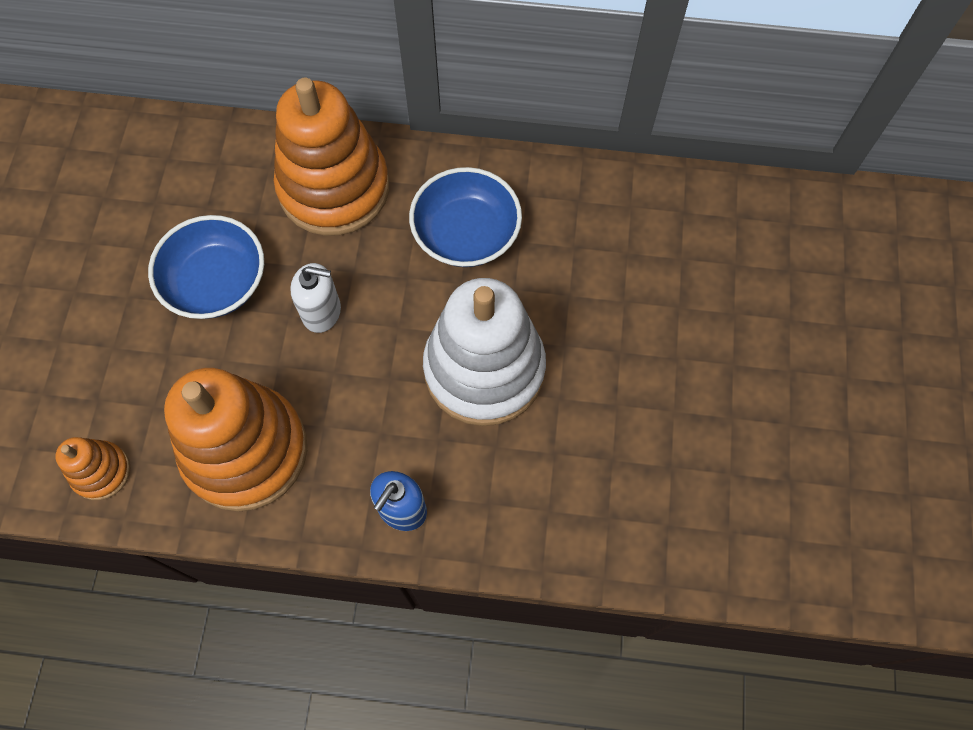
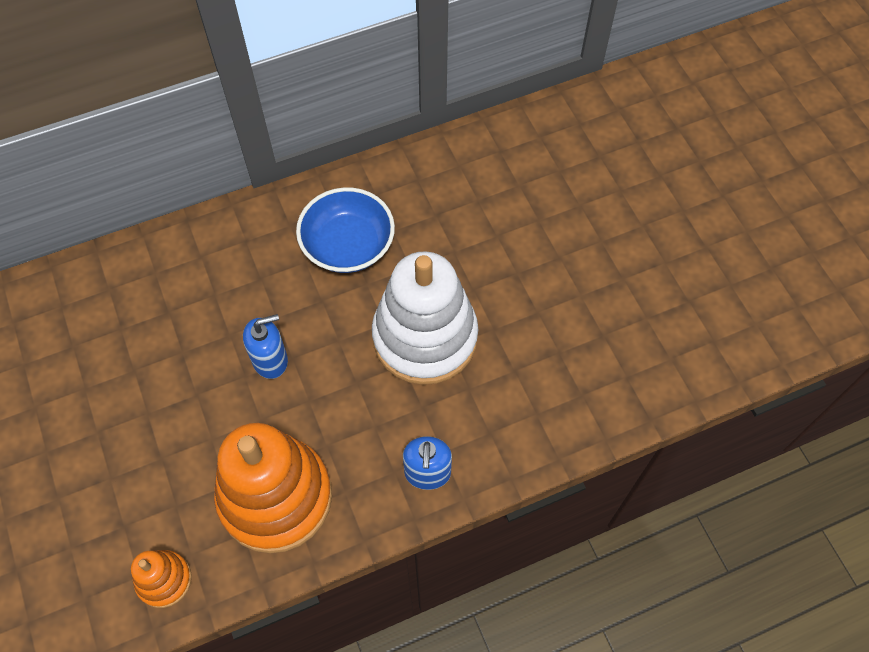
camera: 30 degrees left, 5 degrees down
blue bowl [148,215,264,319] -> none
orange stacking toy [274,78,389,236] -> none
white soap dispenser [290,263,341,333] -> blue soap dispenser [243,314,288,379]

